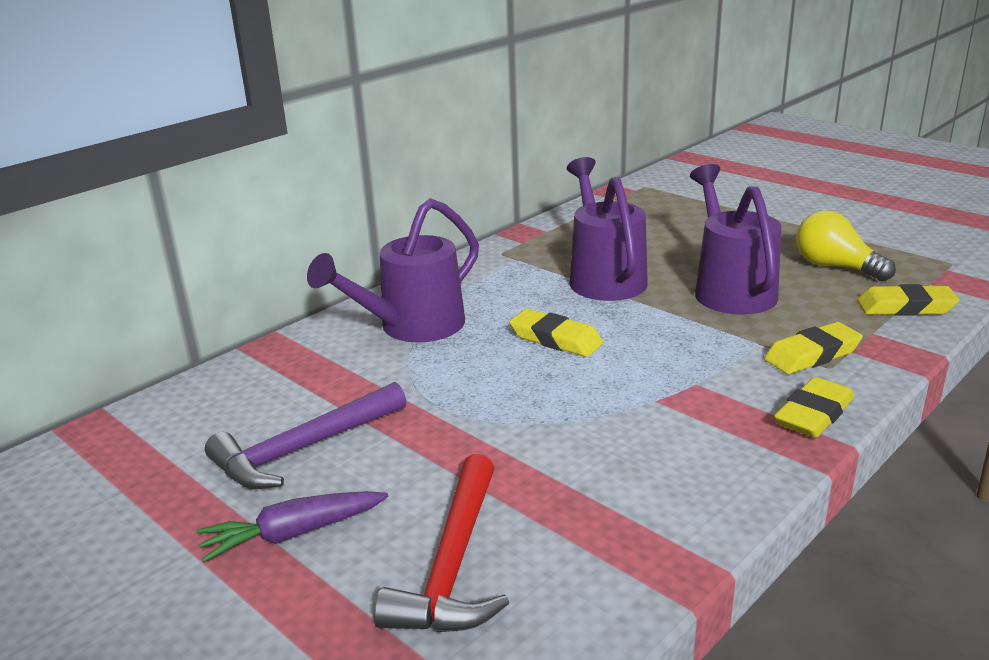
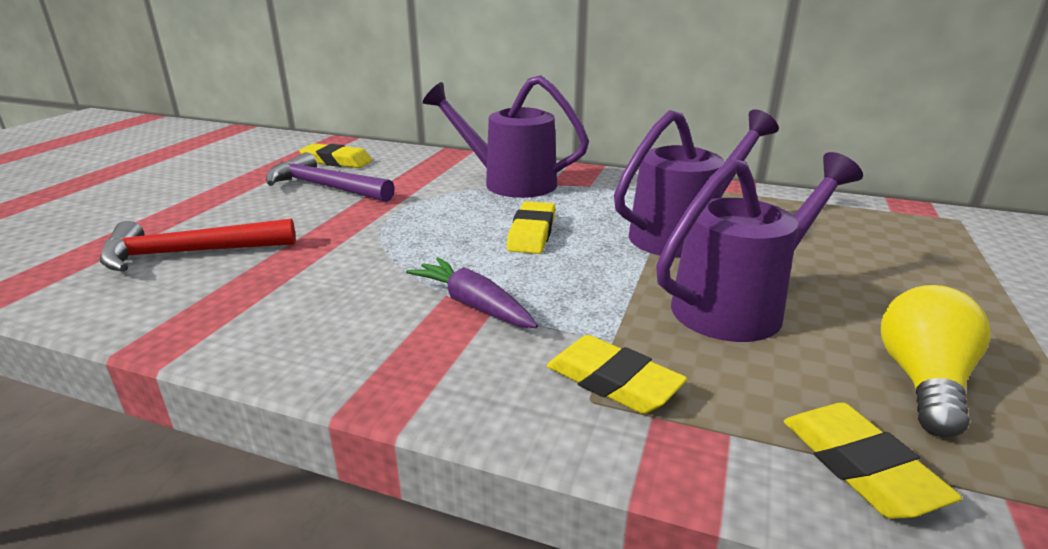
camera: 65 degrees right, 0 degrees up
purple carrot [196,491,388,562] -> purple carrot moved to [406,257,538,328]
yellow eraser [774,377,854,438] -> yellow eraser moved to [299,143,372,168]

